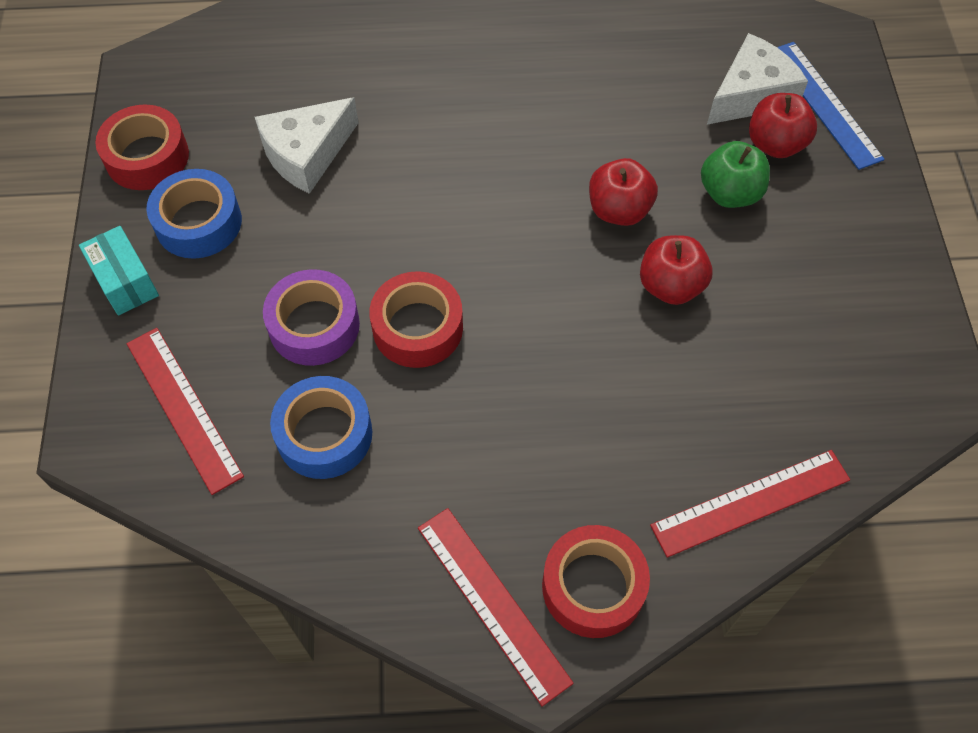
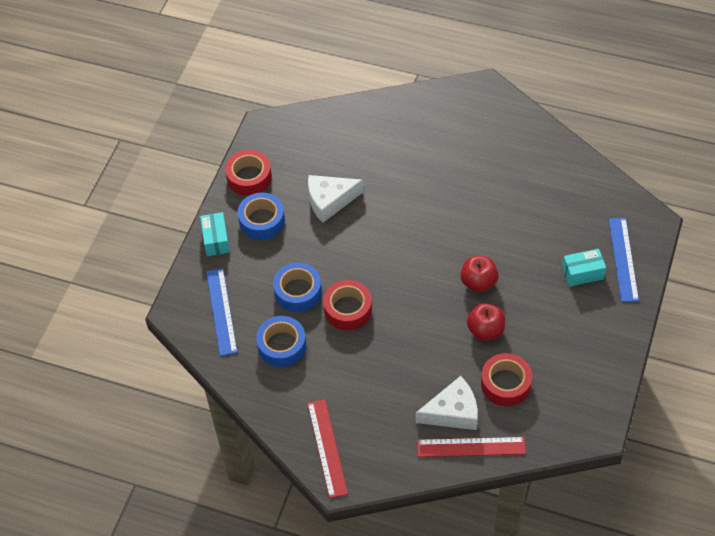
camera: 25 degrees right, 5 degrees down
red ruler [127,328,244,495] -> blue ruler [206,268,238,356]
purple tape [263,269,360,366] -> blue tape [273,263,322,312]
red tape [542,525,650,638] -> red tape moved to [481,353,532,406]
green apple [701,141,770,208] -> none
white cheese [707,33,808,125] -> white cheese moved to [416,376,478,430]
red apple [749,93,817,158] -> turquoise box [562,249,606,287]

